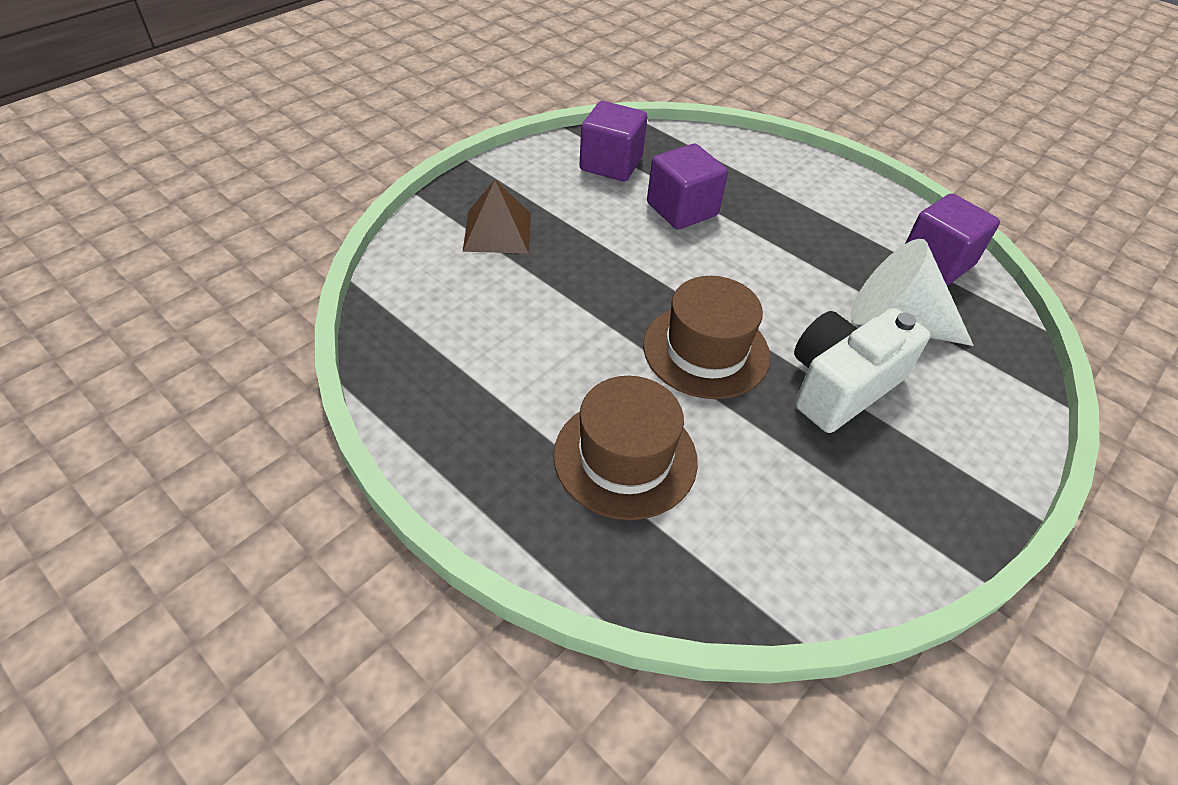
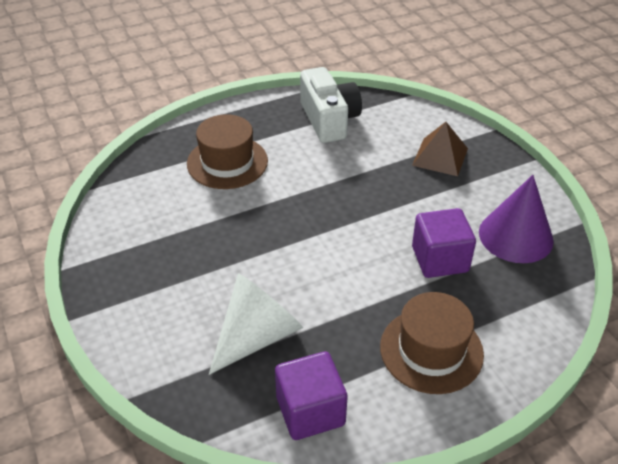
camera: 115 degrees right, 5 degrees down
purple cube [579,101,648,181] -> purple cone [479,175,554,263]
brown hat [643,276,770,399] -> brown hat moved to [380,292,484,394]
white camera [794,308,930,433] -> white camera moved to [300,67,362,143]

